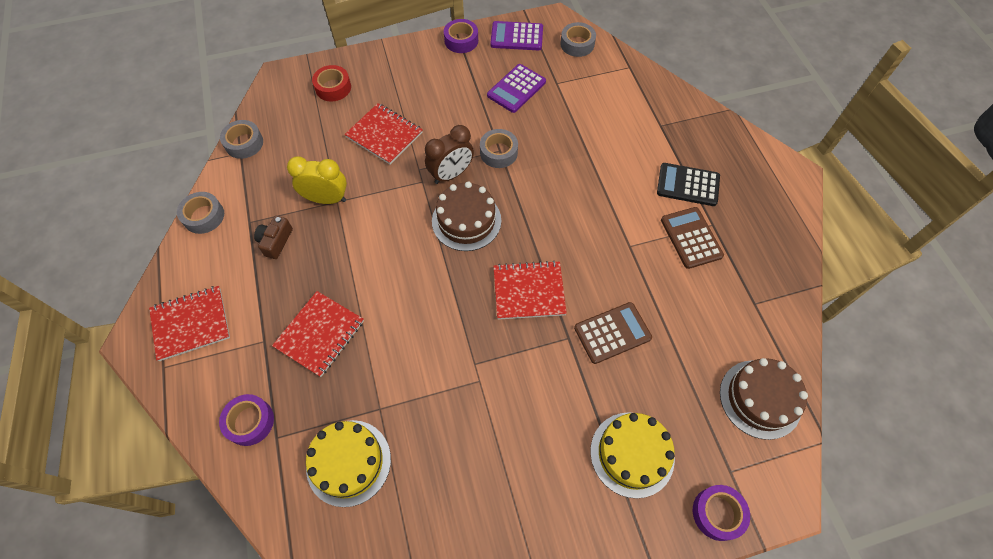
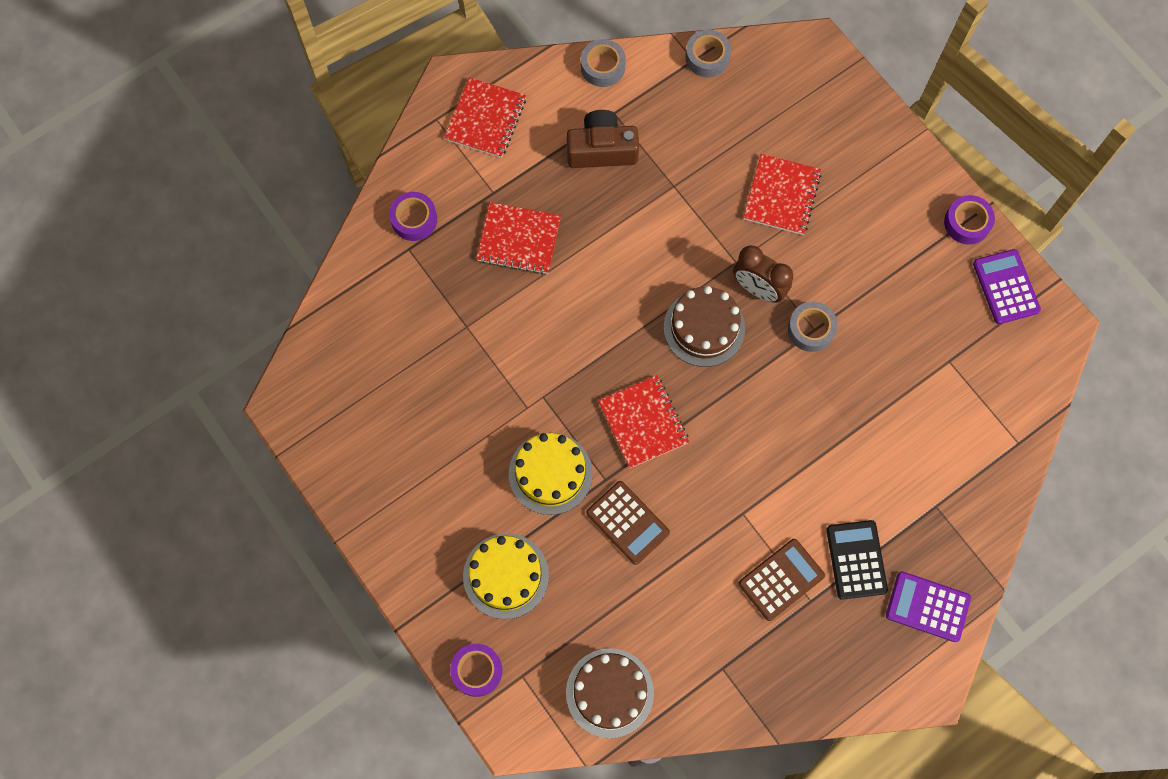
camera: 70 degrees right, 10 degrees up
red notebook [149,286,230,361] -> red notebook turned 60 degrees clockwise [444,77,526,158]
brown camera [254,216,293,259] -> brown camera [566,110,639,168], size x1.65
yellow clock [287,156,347,204] -> none
yellow cake [306,420,391,507] -> yellow cake moved to [509,433,593,515]
red tape [312,65,351,102] -> none
purple calculator [487,64,546,113] -> purple calculator moved to [886,572,971,642]
grey tape [560,22,596,57] -> none

